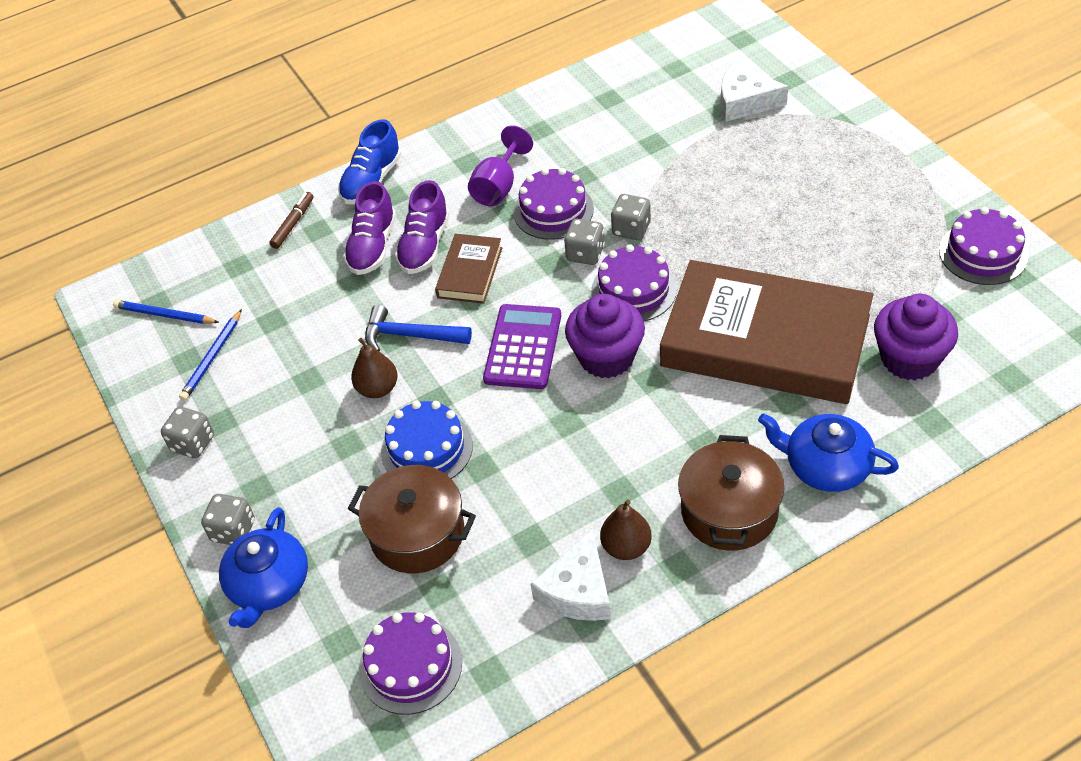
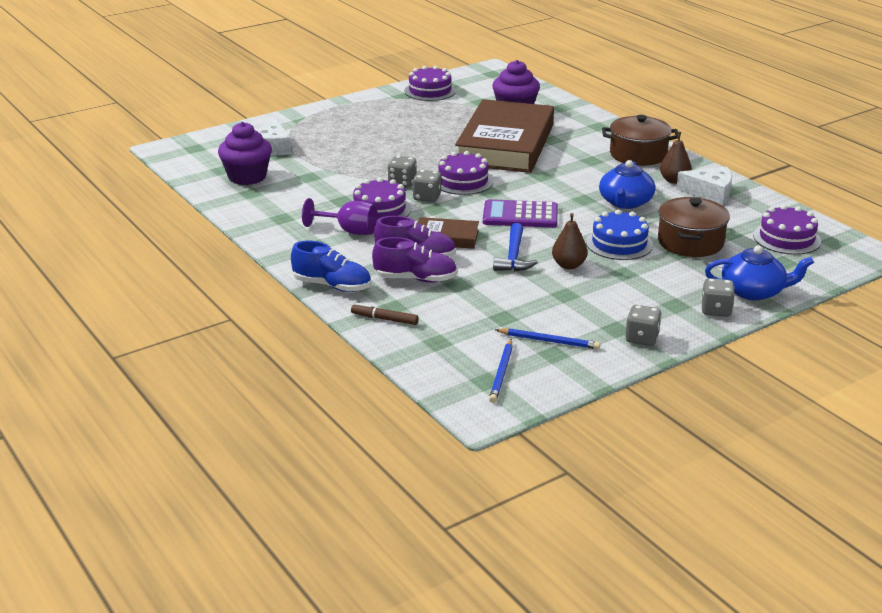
camera: 100 degrees left, 20 degrees down
purple cupcake [565,294,645,378] -> purple cupcake moved to [218,122,272,185]
blue teapot [758,413,899,492] -> blue teapot moved to [599,160,655,209]

